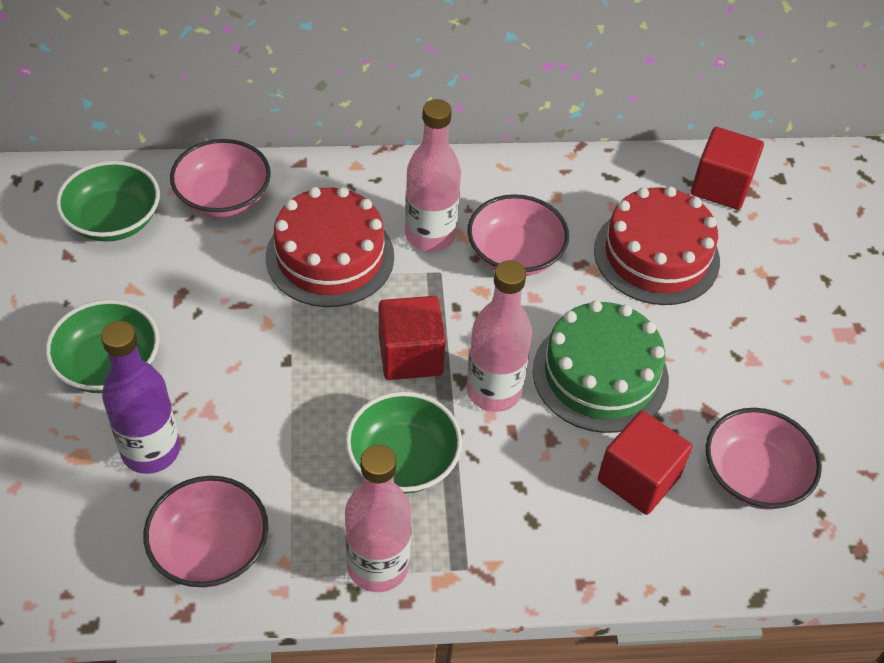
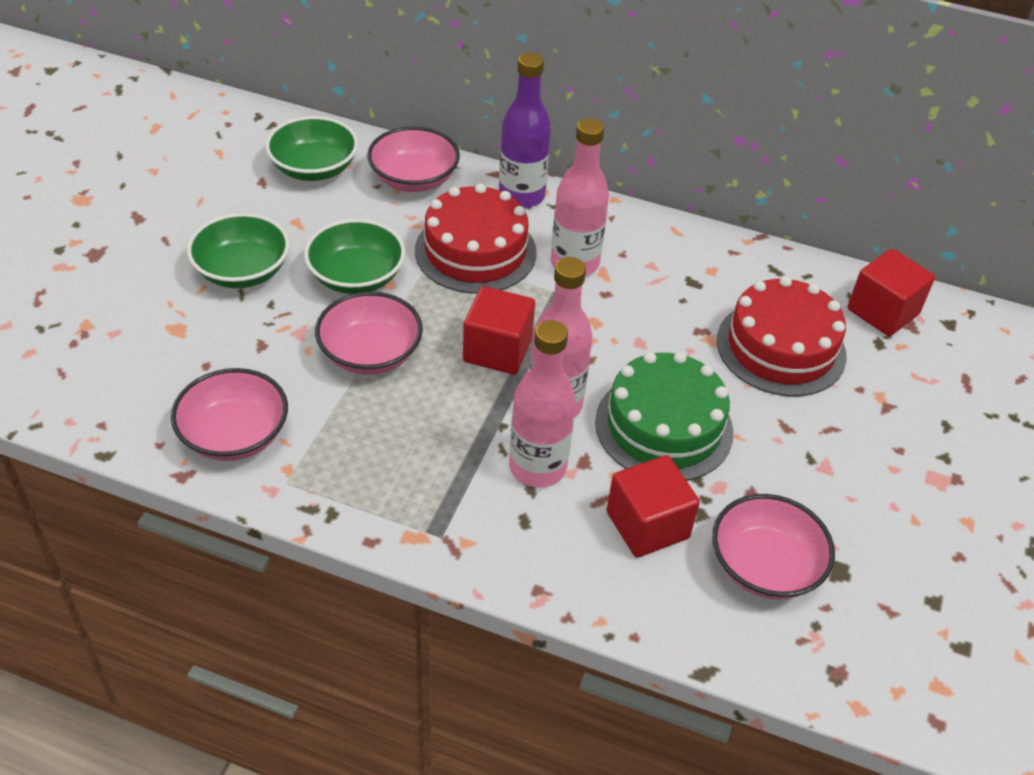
camera: 25 degrees right, 5 degrees down
purple bottle [101,321,180,474] -> purple bottle moved to [499,53,551,208]
pink bottle [345,445,412,592] -> pink bottle moved to [509,320,576,488]
green bowl [346,392,462,493] -> green bowl moved to [304,219,405,294]
pink bowl [467,194,569,276] -> pink bowl moved to [315,292,423,375]

